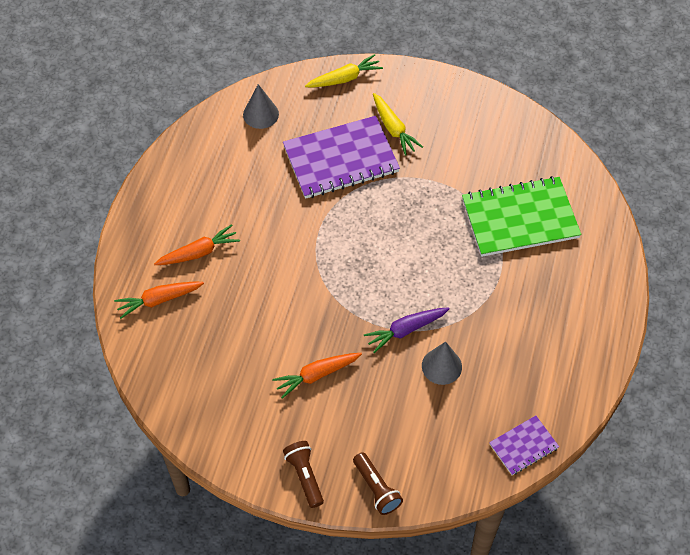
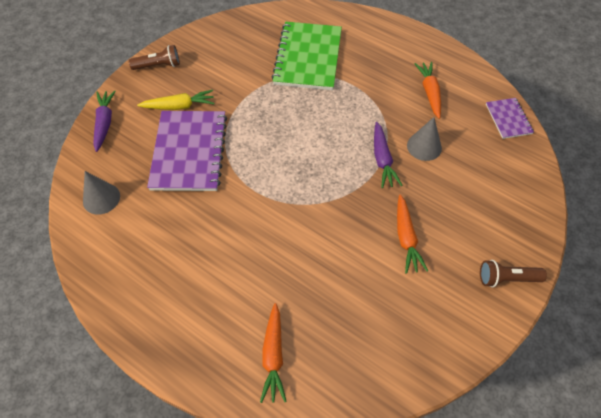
camera: 70 degrees left, 0 degrees up
orange carrot [154,224,240,265] -> orange carrot moved to [414,62,441,119]
yellow carrot [305,54,383,87] -> purple carrot [93,90,116,152]
brown flashlight [353,452,403,515] -> brown flashlight moved to [129,45,180,70]

